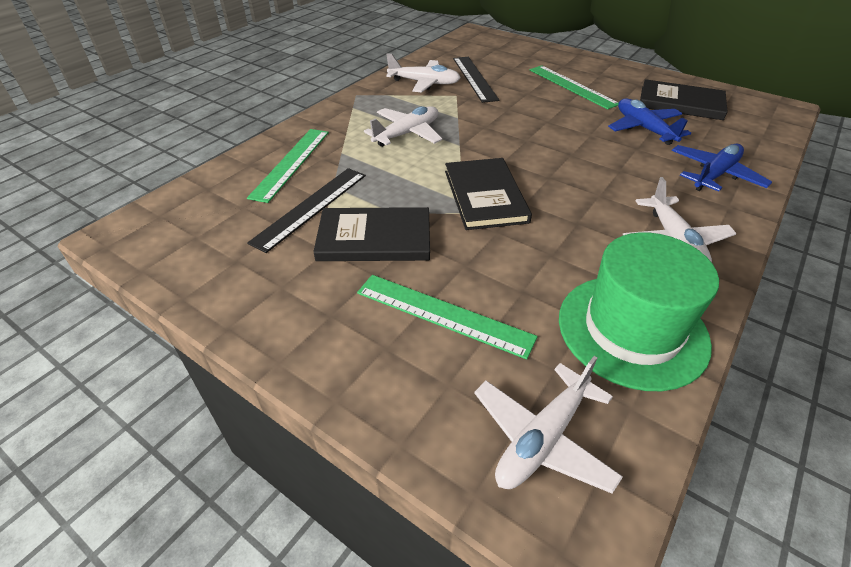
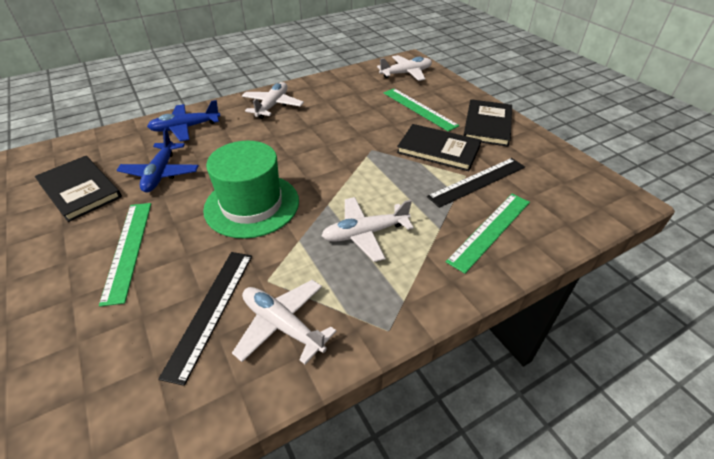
camera: 155 degrees left, 0 degrees up
black book [445,158,532,230] -> black book moved to [463,99,512,147]
green hat [559,232,719,391] -> green hat moved to [203,141,299,238]

